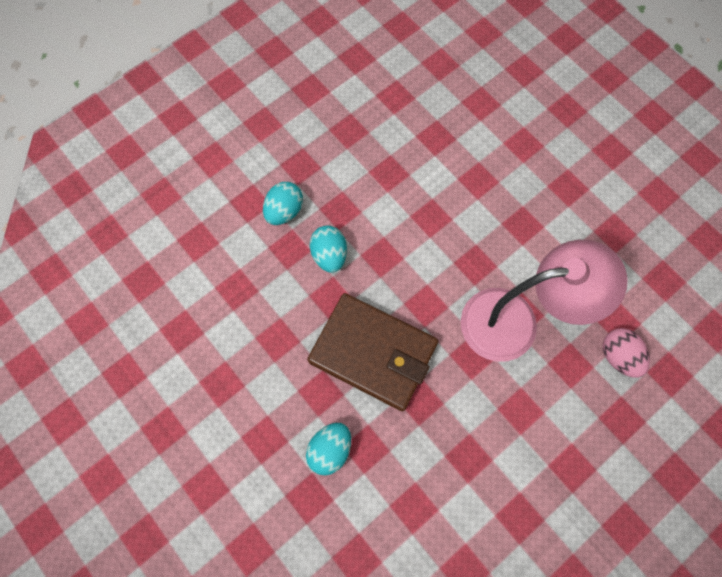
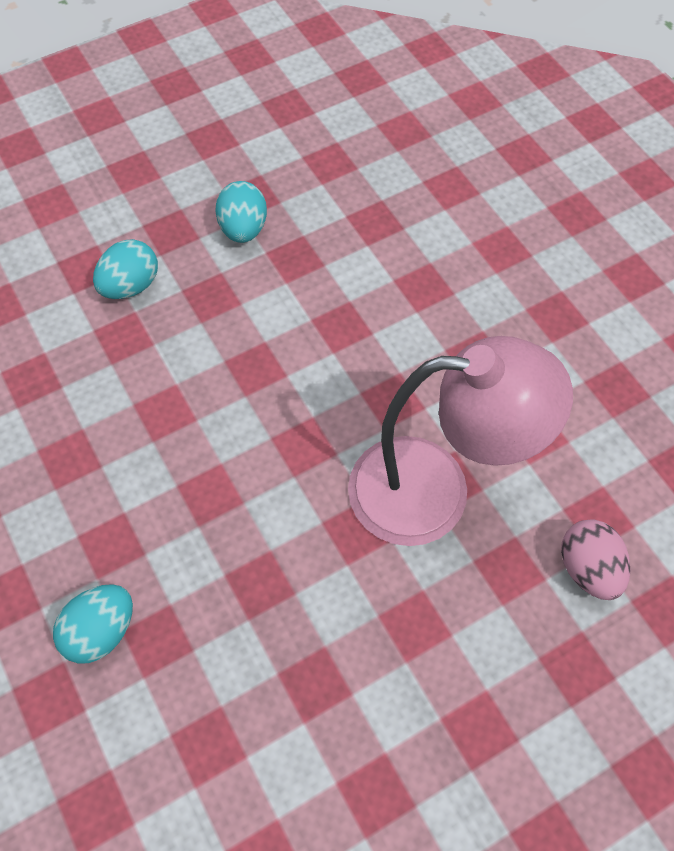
camera: 10 degrees right, 10 degrees down
brown wallet [307,293,438,411] -> none
turquoise egg [310,226,347,273] -> turquoise egg moved to [216,181,267,243]

